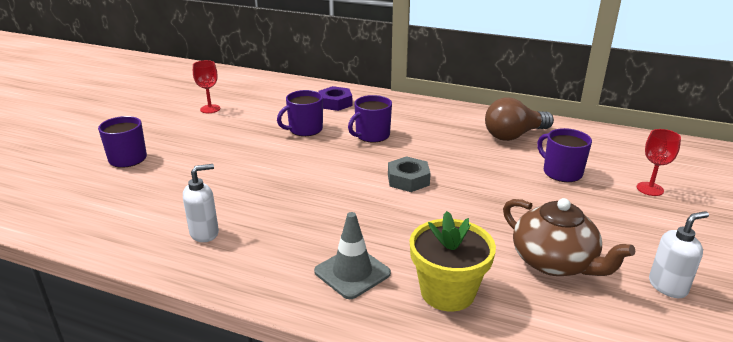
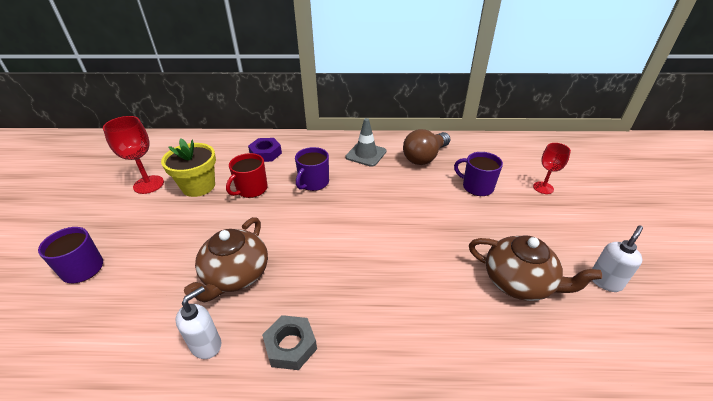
camera: 20 degrees left, 10 degrees up
red goblet [193,60,220,113] -> red goblet [103,116,164,194], size x1.50
purple mug [277,90,323,136] -> red mug [226,153,268,198]
grey traffic cone [314,212,391,299] -> grey traffic cone moved to [346,118,386,167]
grey nut [388,156,431,192] -> grey nut moved to [262,315,317,370]
yellow flower pot [410,211,496,311] -> yellow flower pot moved to [161,138,216,197]
none -> brown teapot [184,217,268,303]

